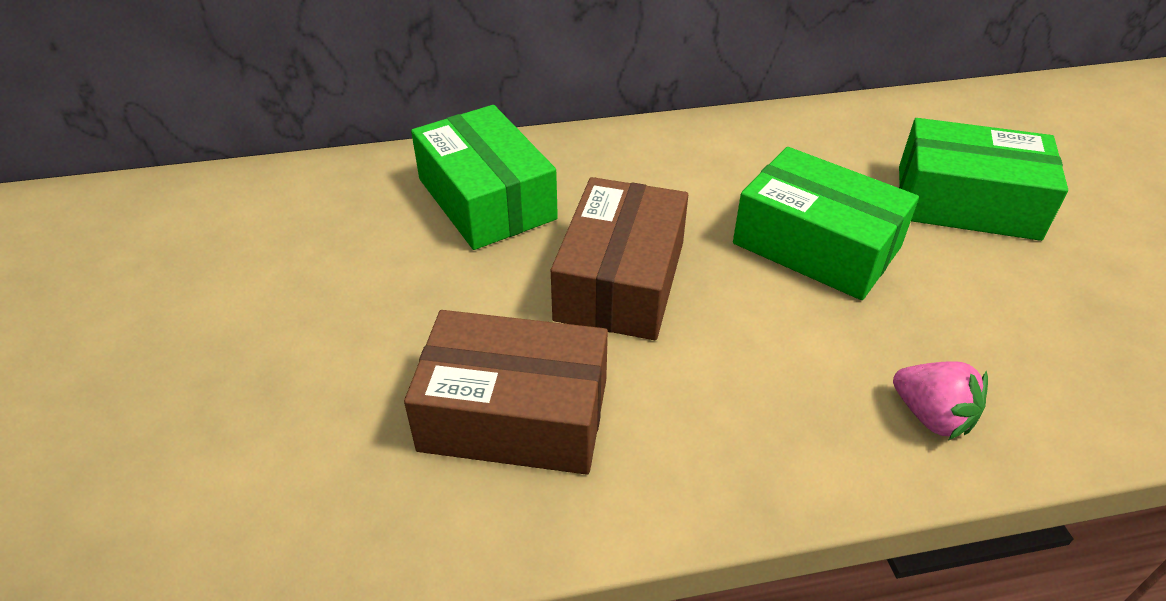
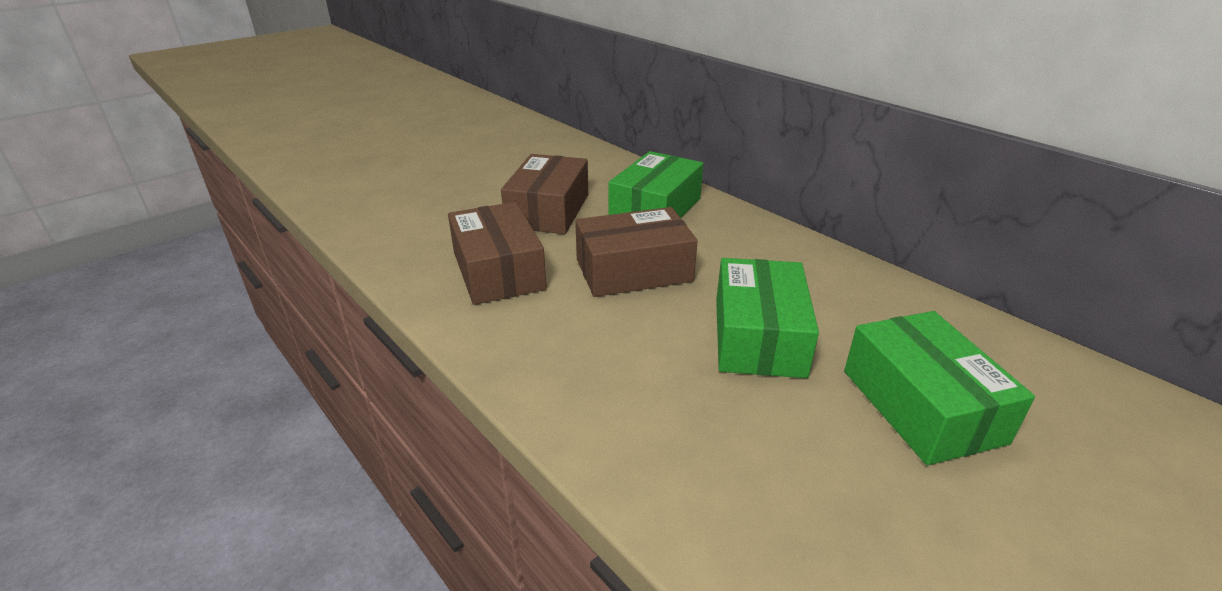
camera: 60 degrees right, 10 degrees down
pink strawberry [893,361,988,440] -> none
none -> brown box [501,154,588,234]

